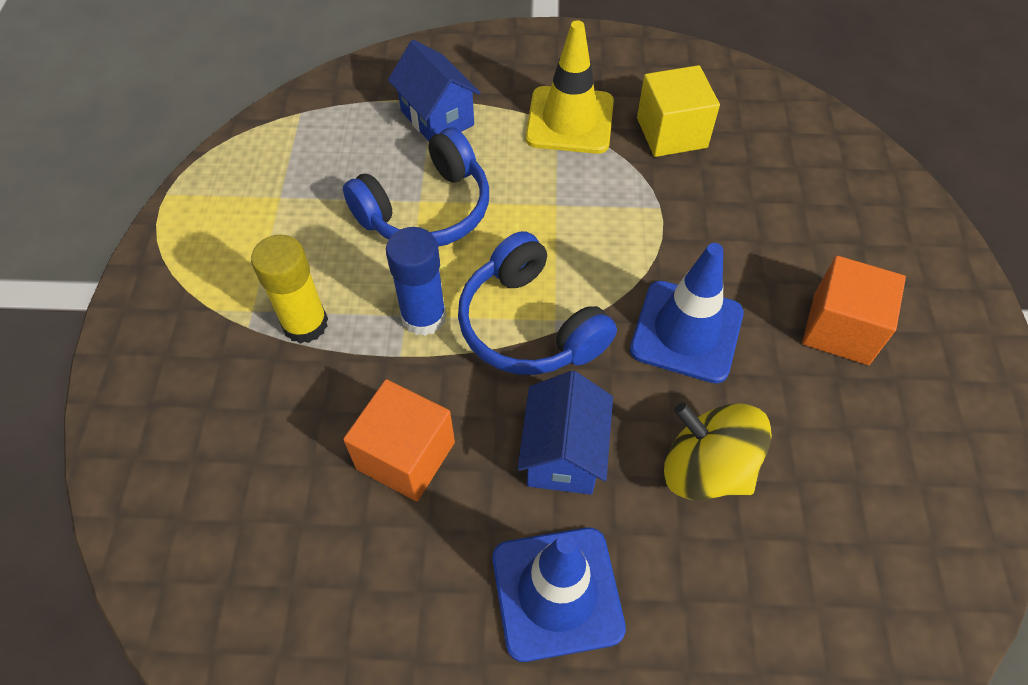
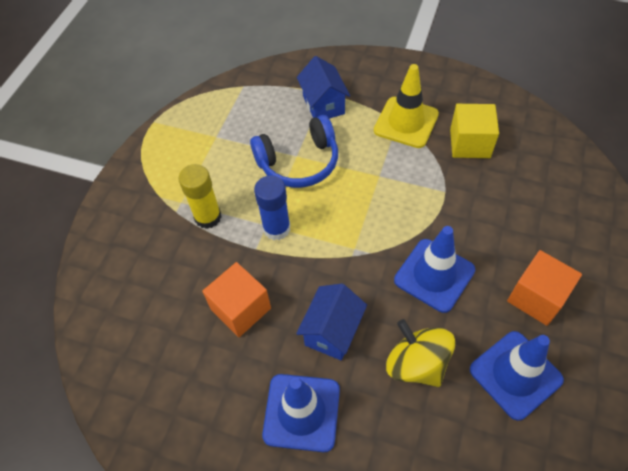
camera: 20 degrees right, 0 degrees up
blue headphones [458,231,617,375] -> none
none -> blue traffic cone [470,331,564,421]

